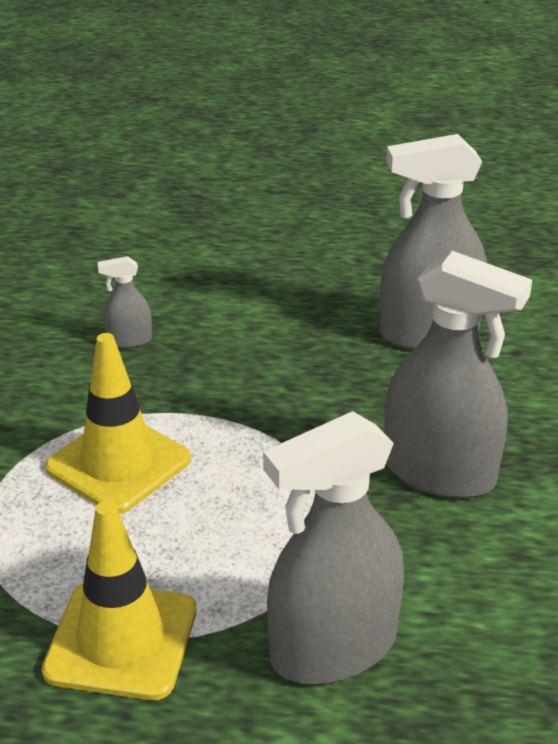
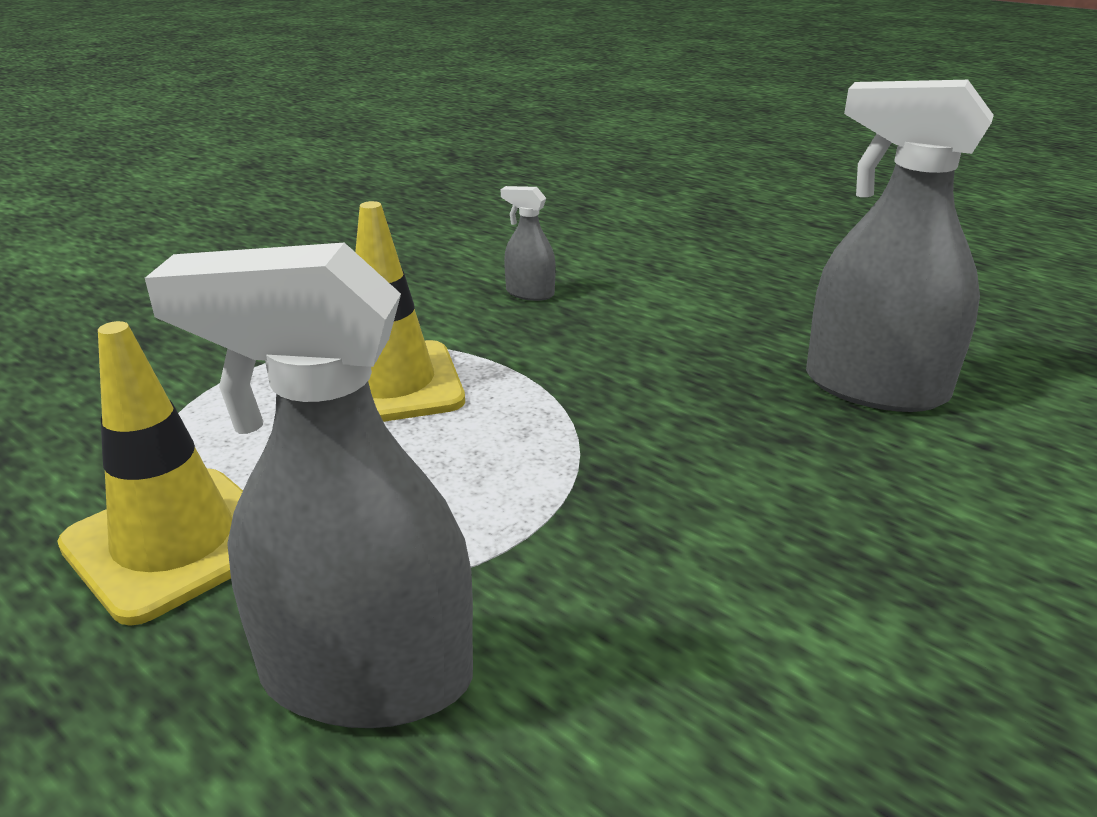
camera: 35 degrees right, 5 degrees down
grey spray bottle [384,251,532,499] -> none

